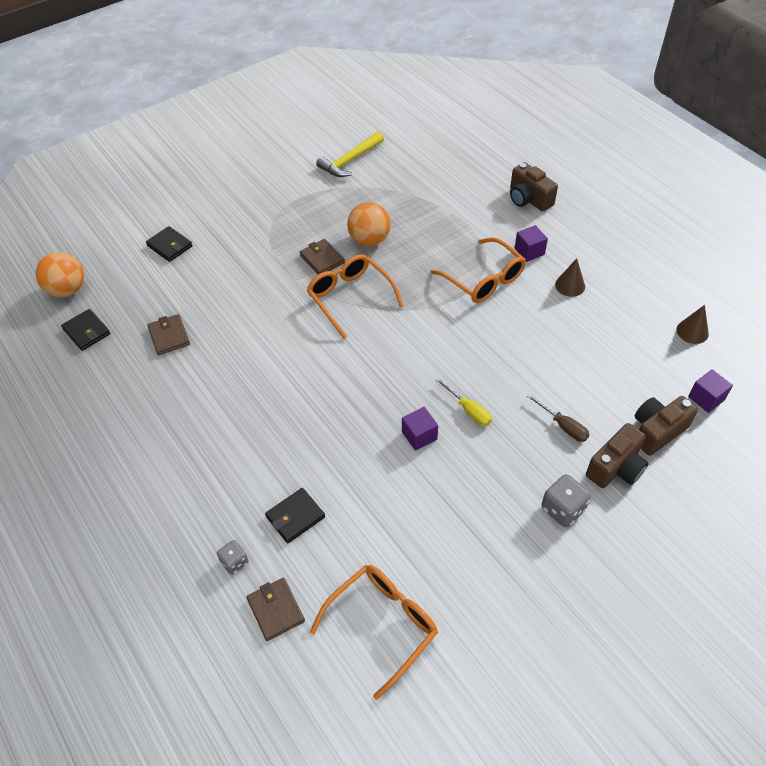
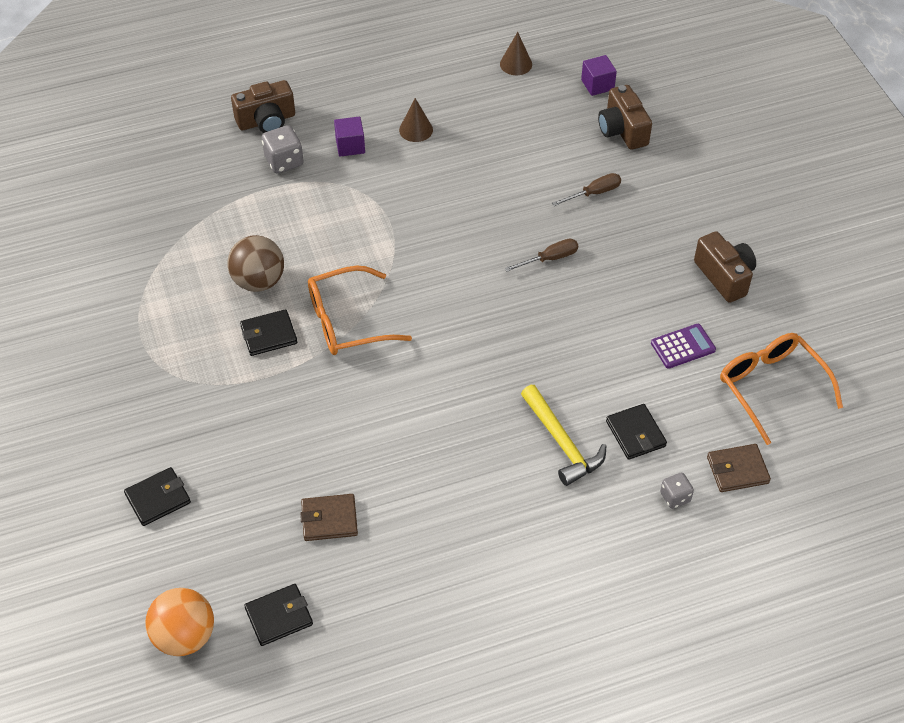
camera: 75 degrees left, 0 degrees up
brown wallet [300,239,345,275] -> black wallet [240,309,297,356]
yellow hammer [316,132,384,177] -> yellow hammer moved to [521,385,606,486]
orange ball [347,202,391,246] -> brown ball [227,235,284,292]
purple cube [402,407,438,451] -> none
orange glasses [430,237,526,303] -> none
yellow screwdriver [436,378,492,426] -> brown screwdriver [504,239,578,272]
grey dice [541,474,591,527] -> grey dice moved to [262,125,304,173]
brown camera [586,423,649,488] -> brown camera moved to [694,231,756,303]
none -> purple calculator [651,324,716,369]

